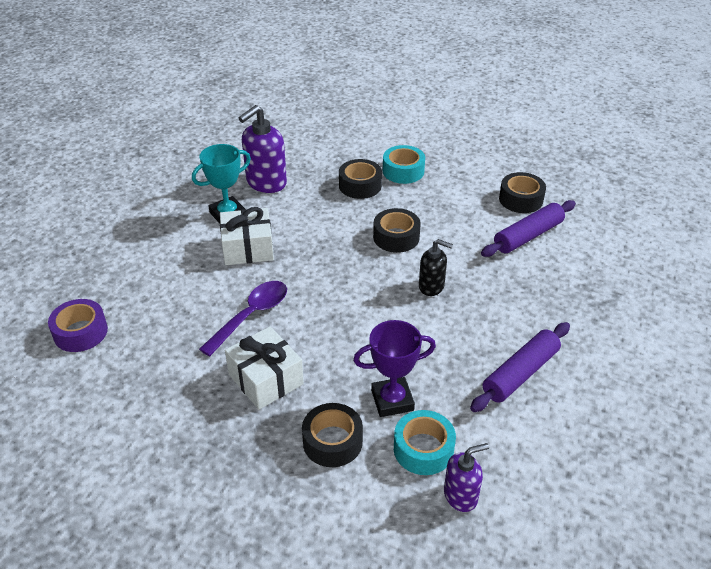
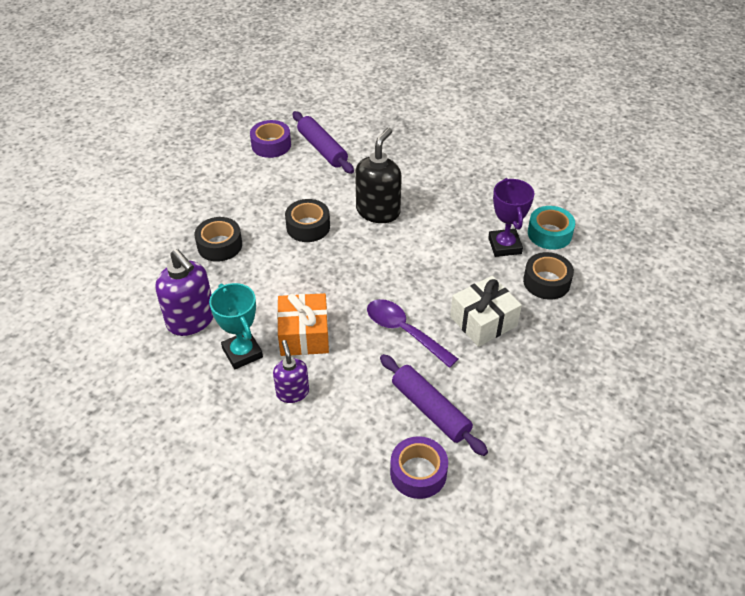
camera: 85 degrees left, 5 degrees up
white gift [220,207,274,265] -> orange gift [277,293,329,356]
turquoise tape [383,145,425,184] -> none
black soap dispenser [419,239,453,296] -> black soap dispenser [355,128,402,223], size x1.66
purple soap dispenser [444,443,489,512] -> purple soap dispenser moved to [273,340,309,403]
purple rolling pin [470,322,570,412] -> purple rolling pin moved to [380,354,488,456]
black tape [499,172,546,213] -> purple tape [250,120,291,158]

